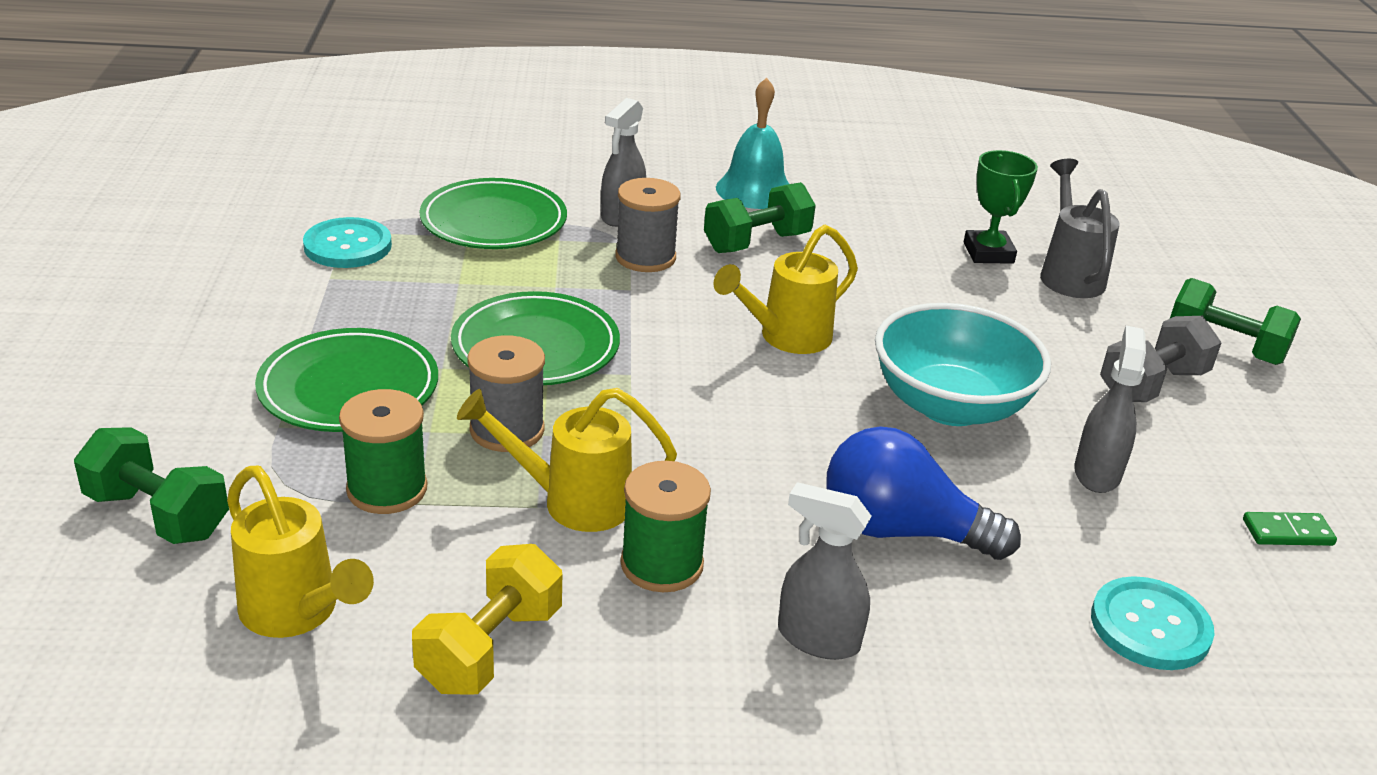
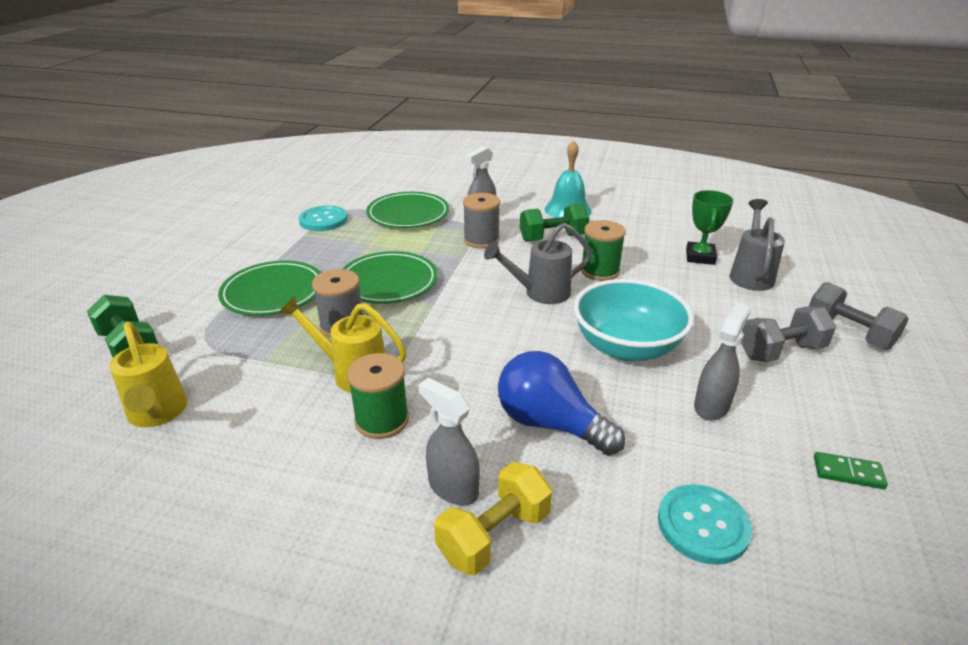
camera: 20 degrees right, 0 degrees up
green spool [339,389,427,514] -> green spool moved to [581,220,626,281]
yellow dumbbell [412,544,562,695] -> yellow dumbbell moved to [434,462,552,576]
yellow watering can [714,224,858,354] -> grey watering can [484,223,592,304]
green dumbbell [1170,278,1301,365] -> grey dumbbell [809,282,909,350]

